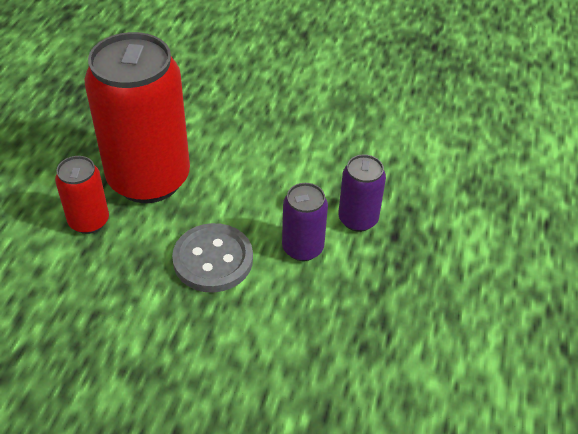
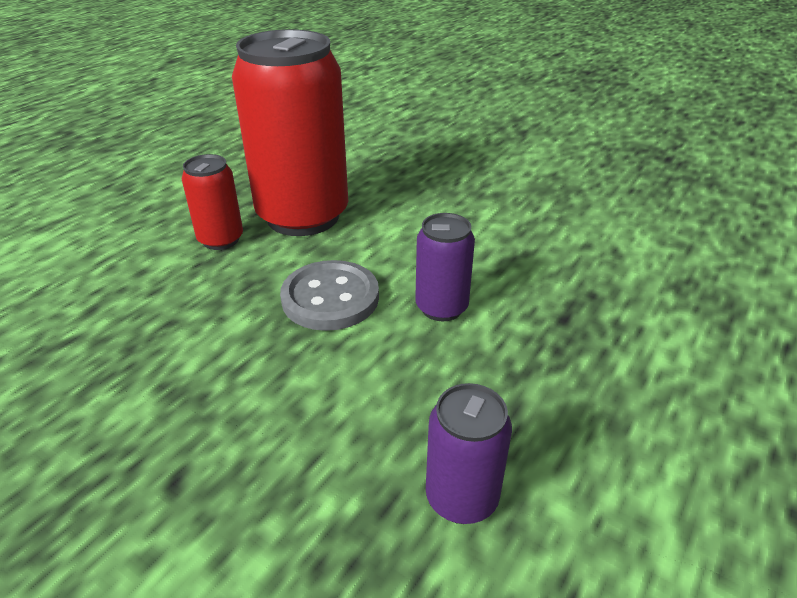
camera: 20 degrees right, 10 degrees down
purple can [338,154,386,232] -> purple can moved to [426,383,512,524]

